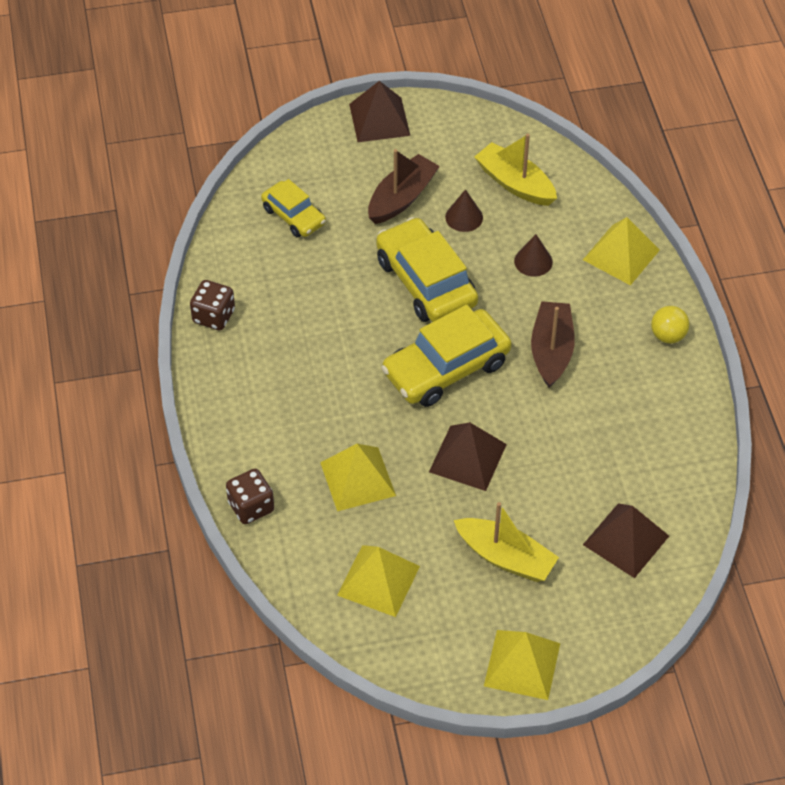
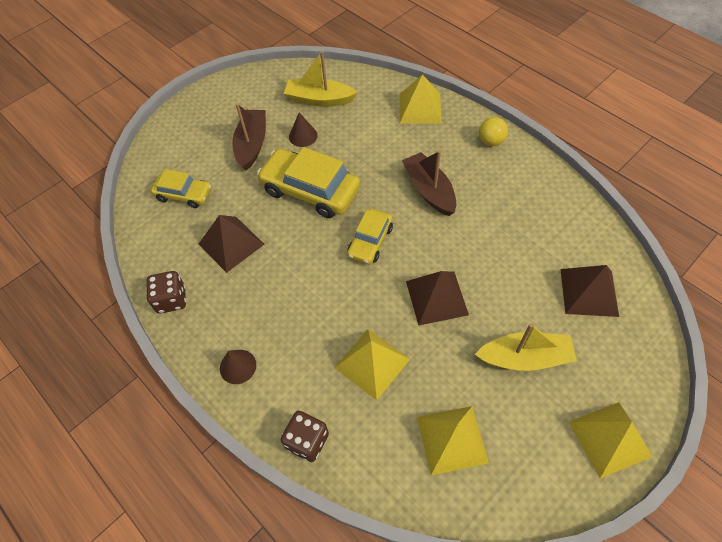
camera: 30 degrees left, 5 degrees up
brown pyramid [349,81,410,142] -> brown pyramid moved to [199,215,264,273]
yellow car [381,305,512,407] -> yellow car [347,209,393,265], size x0.59
brown cone [514,234,553,277] -> brown cone moved to [220,350,256,384]

